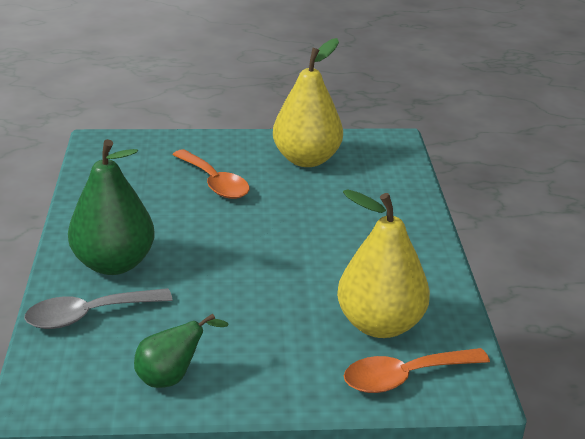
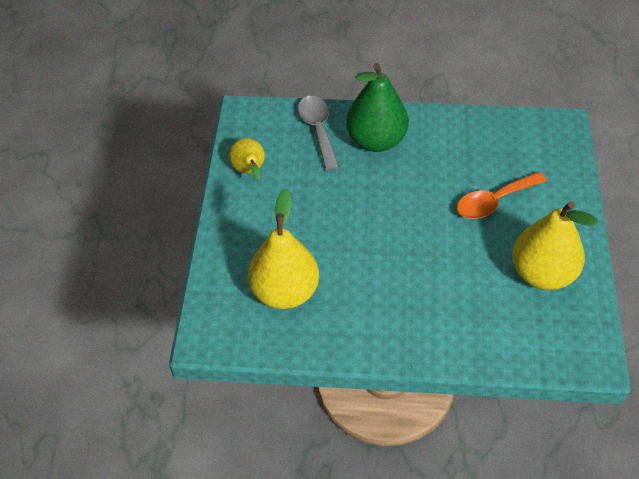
camera: 100 degrees right, 20 degrees up
green pear [134,314,229,388] -> yellow pear [229,138,265,180]
orange spoon [344,348,490,393] -> none

